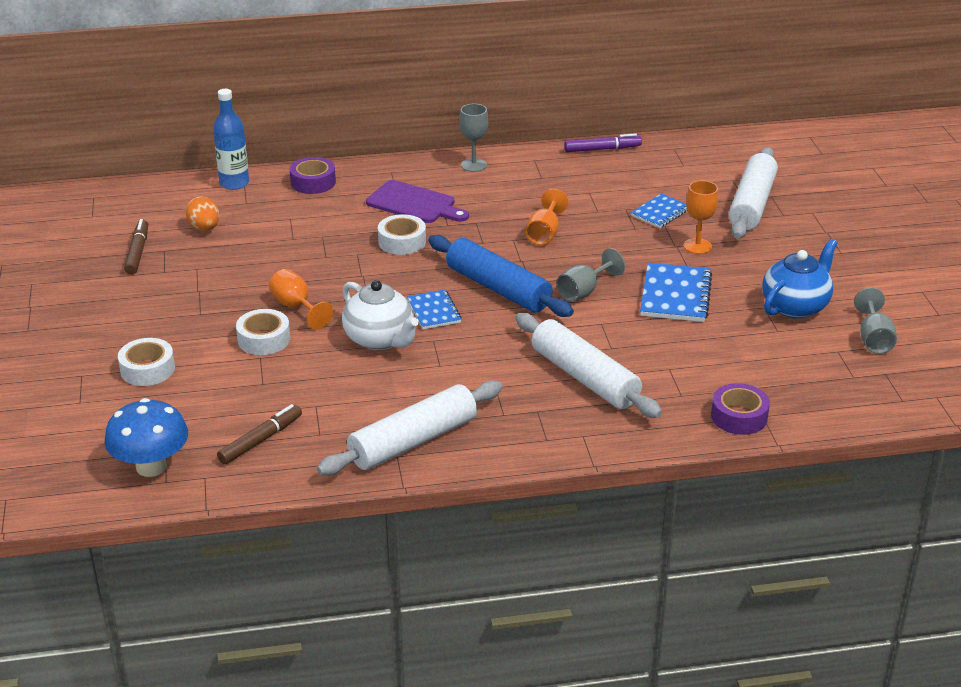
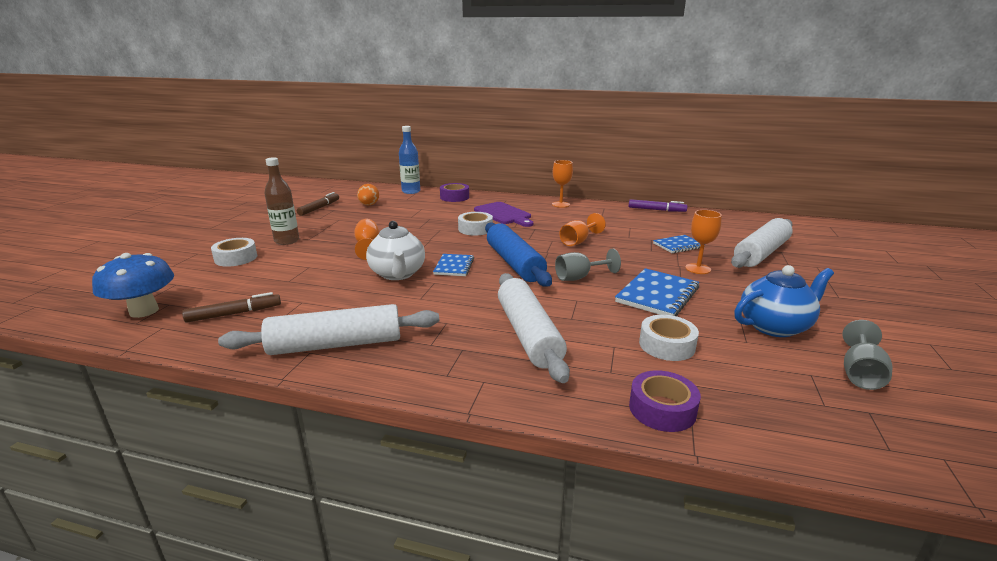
camera: 25 degrees right, 10 degrees down
white tape [236,309,290,355] -> white tape moved to [639,315,699,361]
grey goblet [459,104,488,172] -> orange goblet [552,160,573,208]
none -> brown bottle [264,157,299,245]

